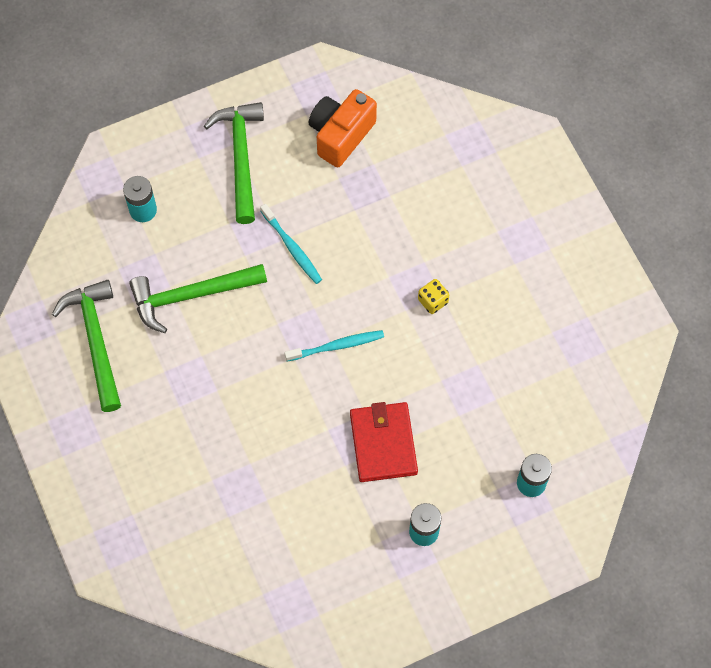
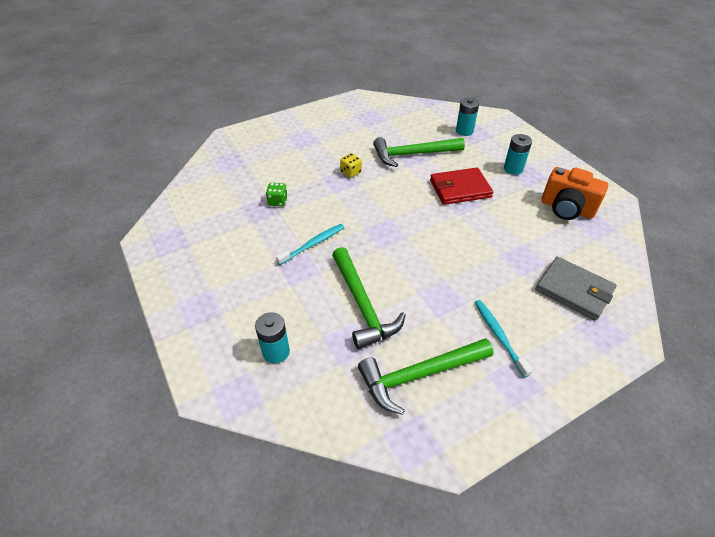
camera: 95 degrees left, 20 degrees down
green hammer [204,102,264,224] -> green hammer moved to [373,137,465,167]
turquoise toothbrush [284,330,384,362] -> turquoise toothbrush moved to [475,300,532,378]
orange camera [309,89,377,168] -> orange camera moved to [541,167,608,220]
none -> green dice [266,183,288,206]
none -> grey wallet [535,257,617,321]

